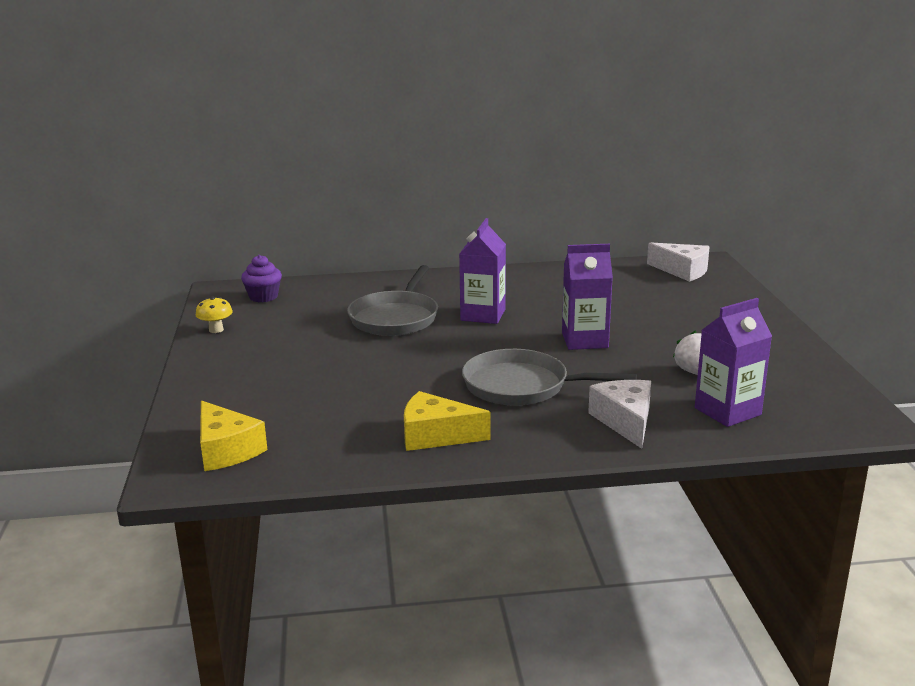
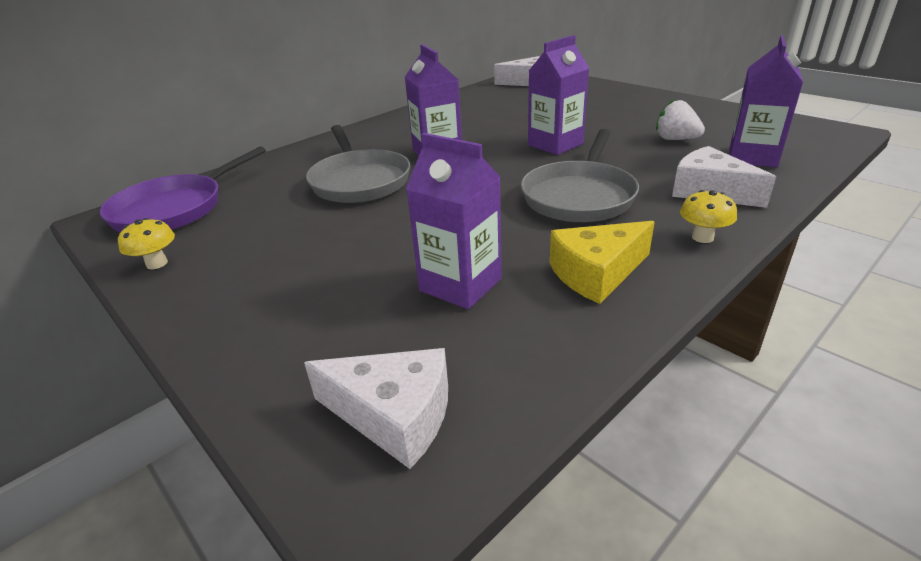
camera: 35 degrees left, 10 degrees up
yellow cheese [200,400,268,471] -> white cheese [304,348,448,469]
purple cupcake [241,255,282,302] -> purple pan [100,146,266,232]
grey pan [462,349,637,406] -> grey pan turned 45 degrees counterclockwise [521,129,639,222]
none -> purple carton [406,133,502,309]
none -> yellow mushroom [680,190,737,243]

